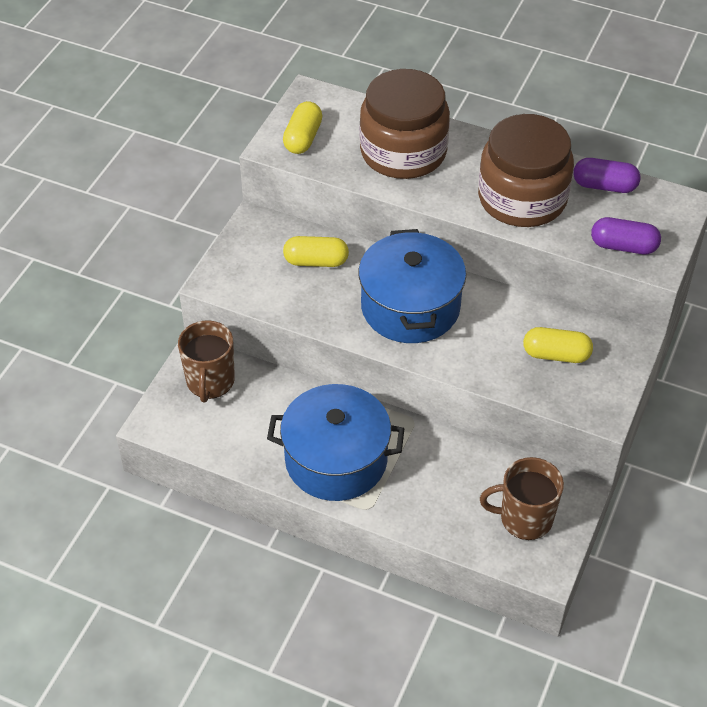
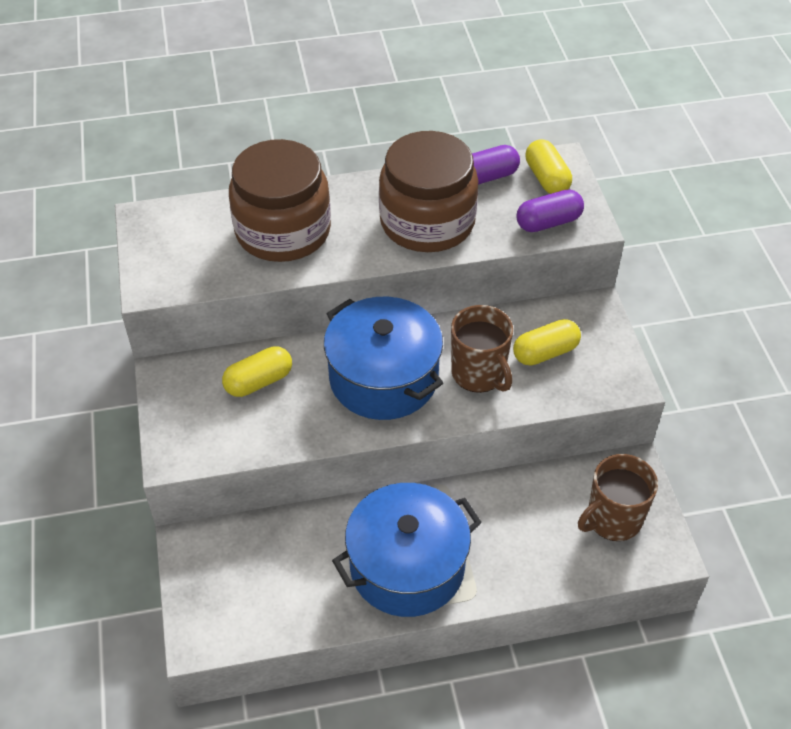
camera: 35 degrees left, 0 degrees up
brown mug [178,320,235,403] -> brown mug moved to [451,305,513,393]
yellow capsule [283,101,323,154] -> yellow capsule moved to [525,139,572,194]

